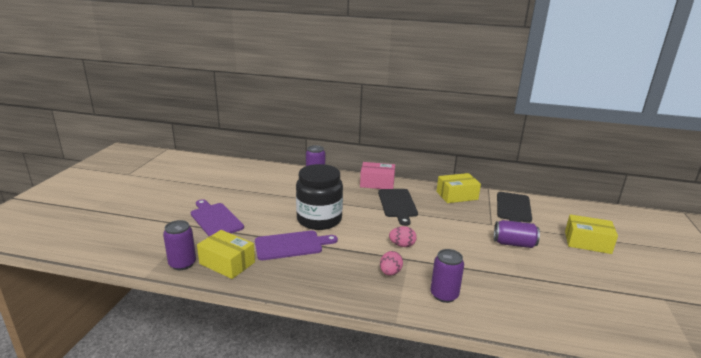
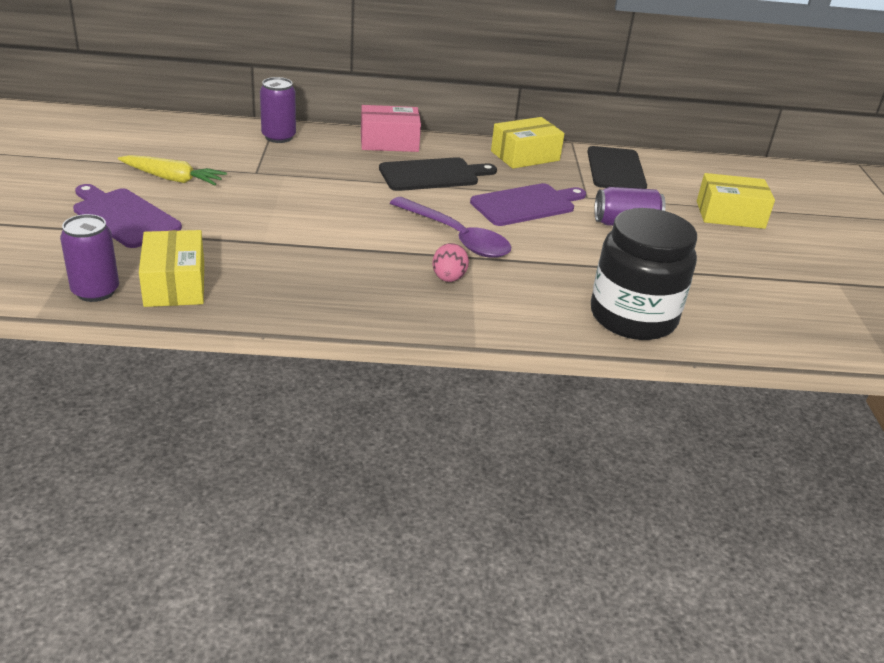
camera: 15 degrees left, 10 degrees up
yellow box [197,230,255,279] -> yellow box turned 60 degrees clockwise [139,230,204,307]
purple cutting board [255,231,338,260] -> purple cutting board moved to [470,183,586,226]
black jar [296,164,343,230] -> black jar moved to [591,208,697,340]
black cutting board [378,189,418,226] -> black cutting board turned 90 degrees counterclockwise [379,157,497,191]
pink egg [389,226,417,247] -> purple spoon [390,197,511,258]
purple can [431,249,464,303] -> none
none -> yellow carrot [118,155,227,185]

